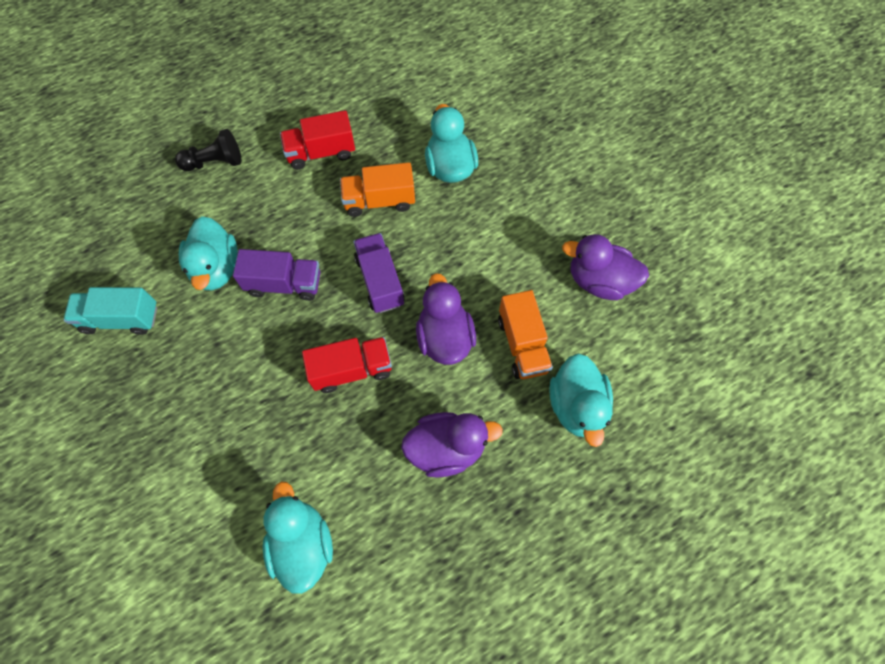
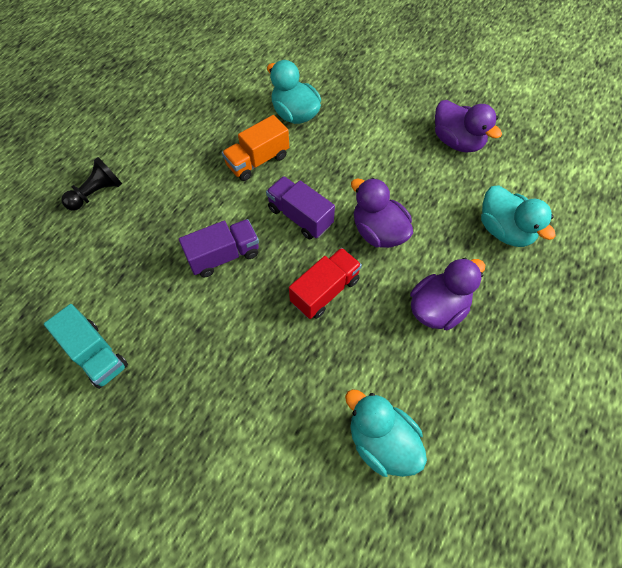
camera: 30 degrees left, 5 degrees down
turquoise truck [64,287,157,335] -> turquoise truck turned 105 degrees counterclockwise [44,304,128,389]
turquoise duck [179,216,238,290] -> none
red truck [280,110,355,170] -> none
orange truck [498,290,553,379] -> none
purple duck [562,234,649,300] -> purple duck turned 120 degrees counterclockwise [435,100,502,153]

